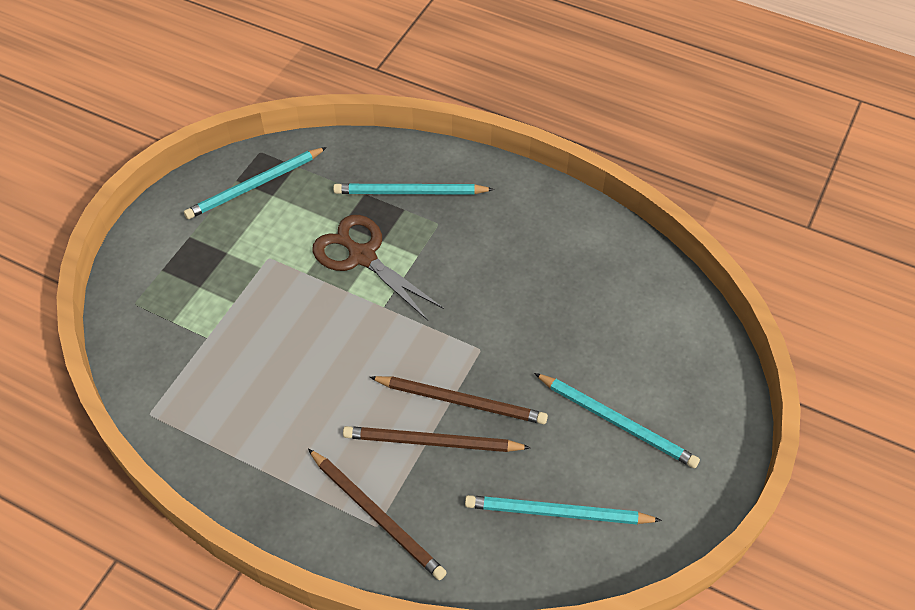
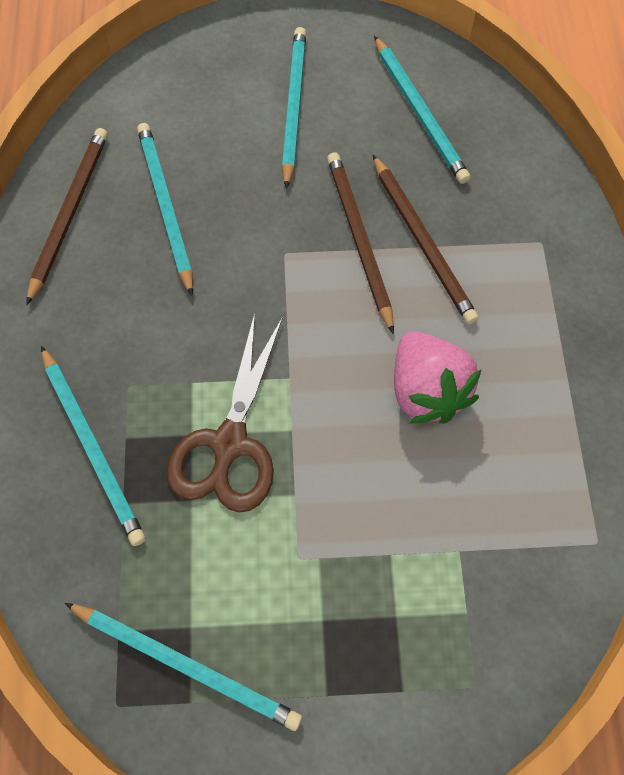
camera: 120 degrees left, 10 degrees up
brown pencil [308,449,447,580] -> brown pencil moved to [26,128,108,305]
none -> turquoise pencil [137,123,193,296]
none -> pink strawberry [394,331,482,423]

